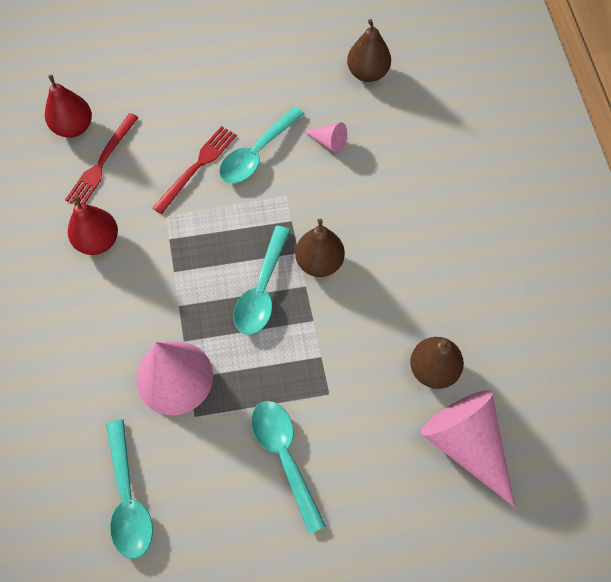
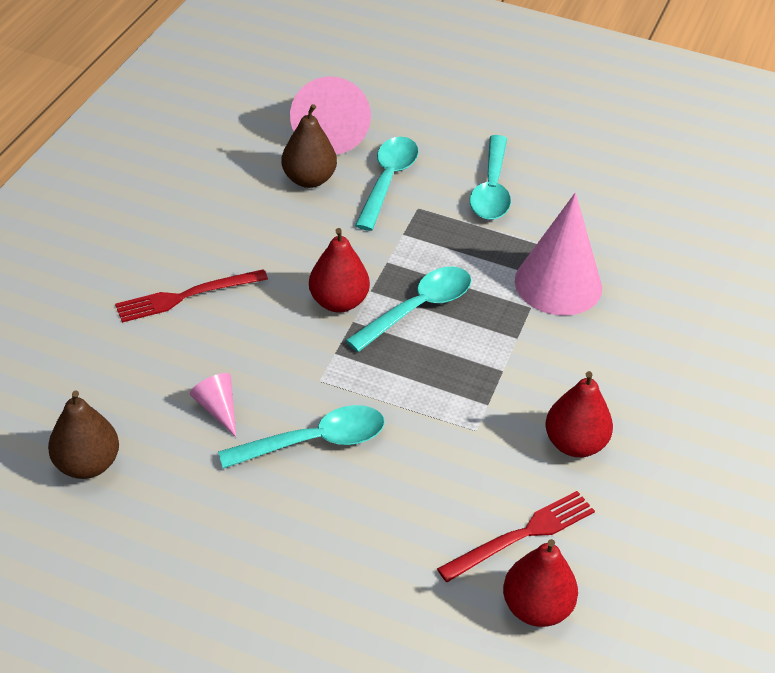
camera: 150 degrees left, 20 degrees down
turquoise spoon [106,419,153,559] -> turquoise spoon moved to [355,137,419,231]
red fork [153,126,237,214] -> red fork moved to [115,269,268,323]
brown pear [295,219,345,277] -> red pear [309,228,370,312]

